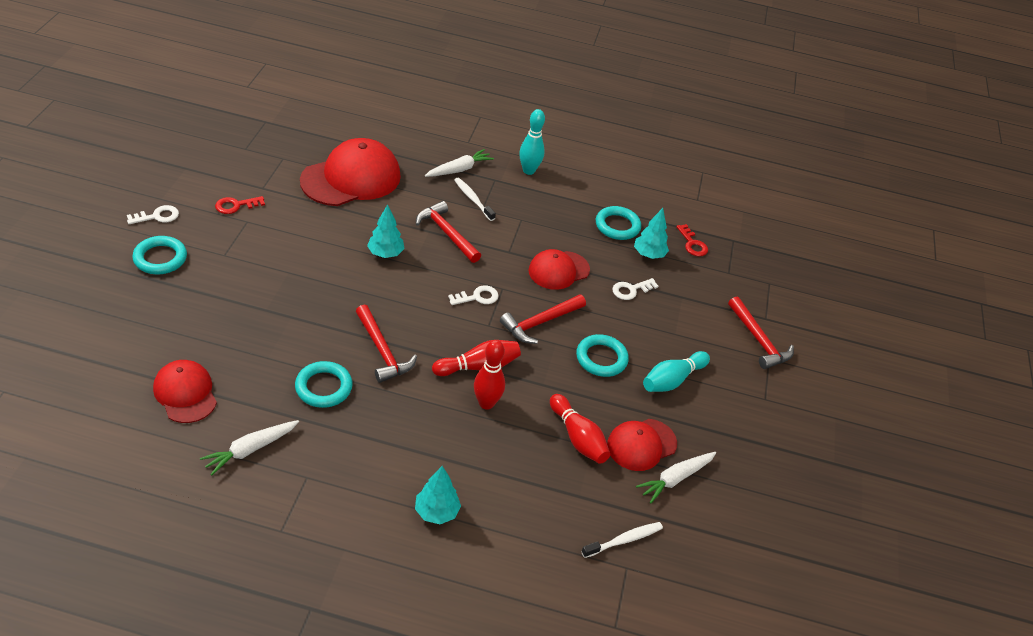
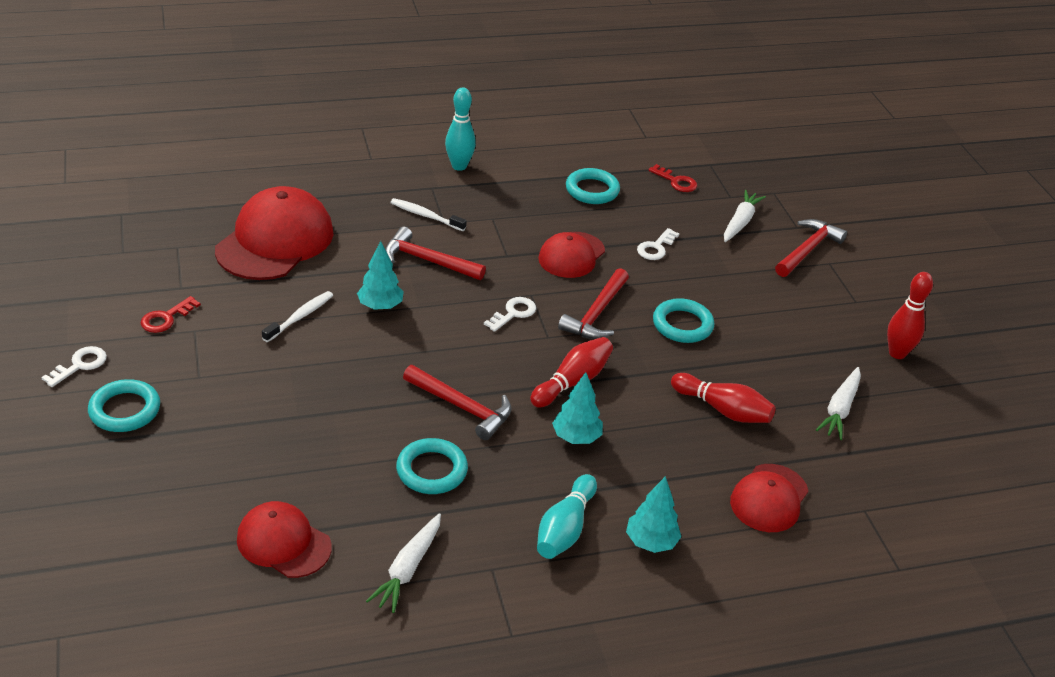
camera: 25 degrees left, 5 degrees down
white carrot [425,149,494,177] -> white carrot moved to [724,190,766,242]
red bowling pin [474,340,505,410] -> red bowling pin moved to [887,272,933,359]
white toothbrush [581,522,663,558] -> white toothbrush moved to [262,291,333,342]
red cap [607,419,677,471] -> red cap moved to [730,464,809,532]
turquoise tree [634,208,669,259] -> turquoise tree moved to [552,372,603,444]
turquoise bowling pin [643,351,710,392] -> turquoise bowling pin moved to [537,474,597,559]
red hammer [728,297,794,369] -> red hammer turned 90 degrees counterclockwise [775,219,847,277]

